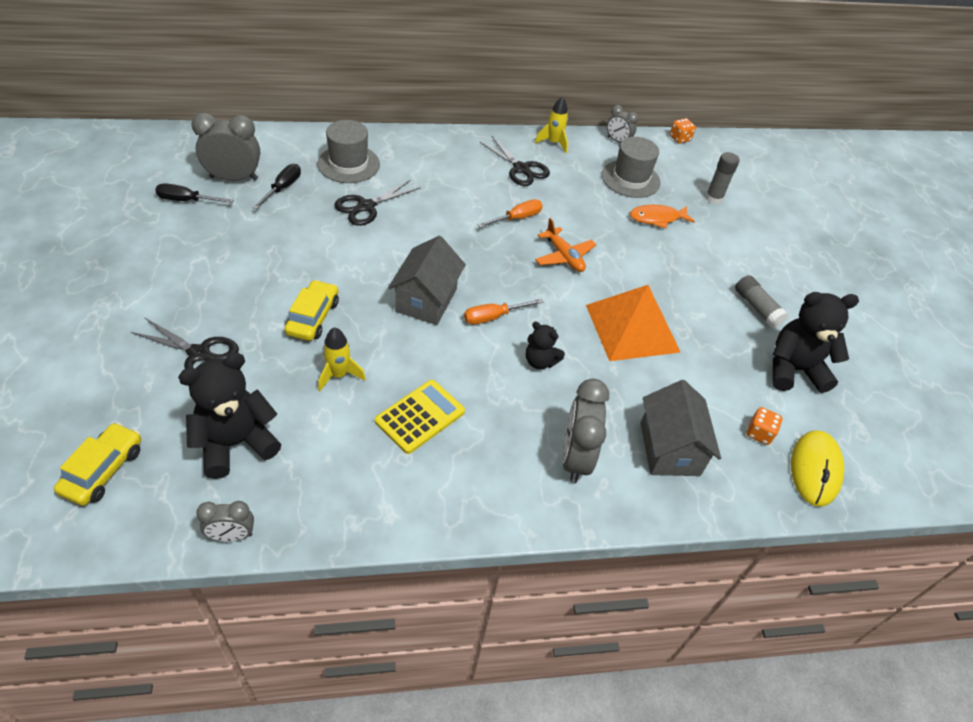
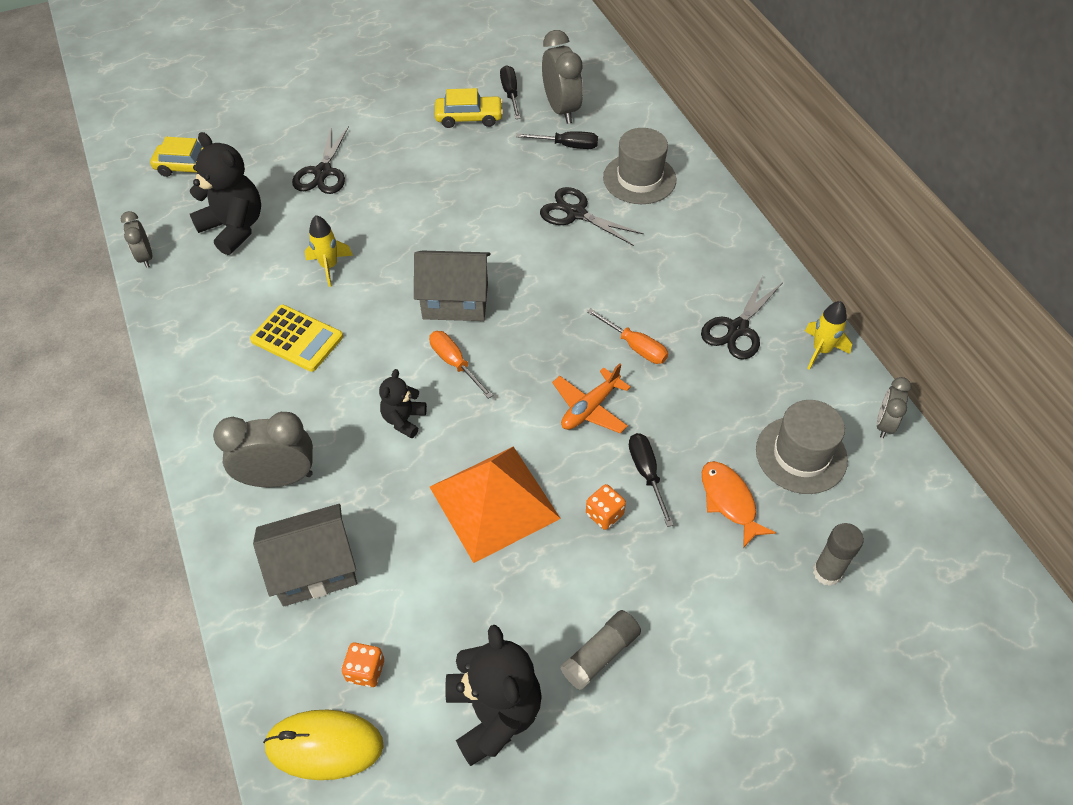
camera: 80 degrees right, 5 degrees up
yellow car [284,280,339,341] -> yellow car moved to [435,88,503,128]
orange dice [670,118,696,144] -> orange dice moved to [586,484,626,530]
none -> black screwdriver [629,433,674,527]

